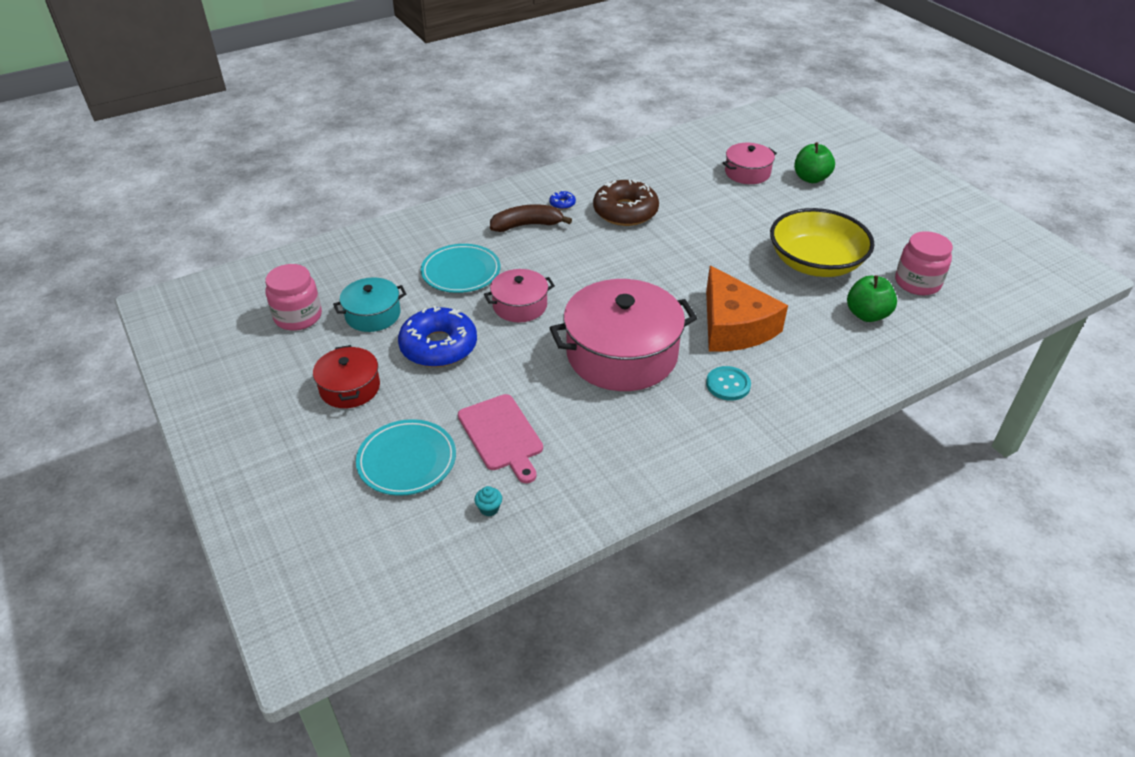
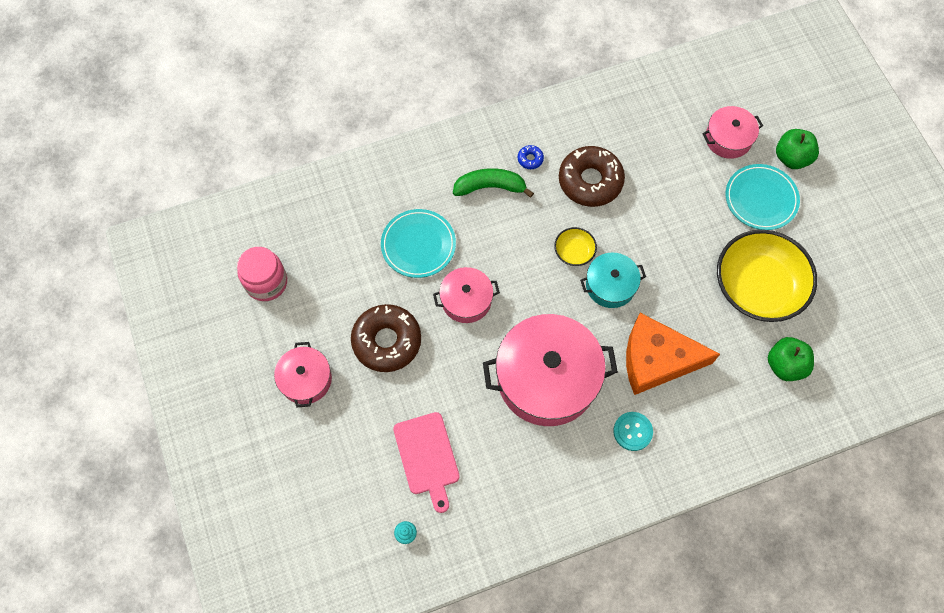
camera: 10 degrees right, 25 degrees up
red pot [313,345,380,408] -> pink pot [274,342,332,407]
turquoise pot [333,277,406,332] -> turquoise pot moved to [580,253,646,308]
turquoise plate [356,419,456,496] -> turquoise plate moved to [726,164,800,230]
blue donut [398,306,477,367] -> brown donut [351,304,421,372]
brown banana [490,204,572,232] -> green banana [453,168,534,198]
orange cheese [706,266,788,352] -> orange cheese turned 105 degrees clockwise [626,313,720,395]
pink jar [895,231,953,295] -> none
none -> yellow bowl [554,227,597,266]

